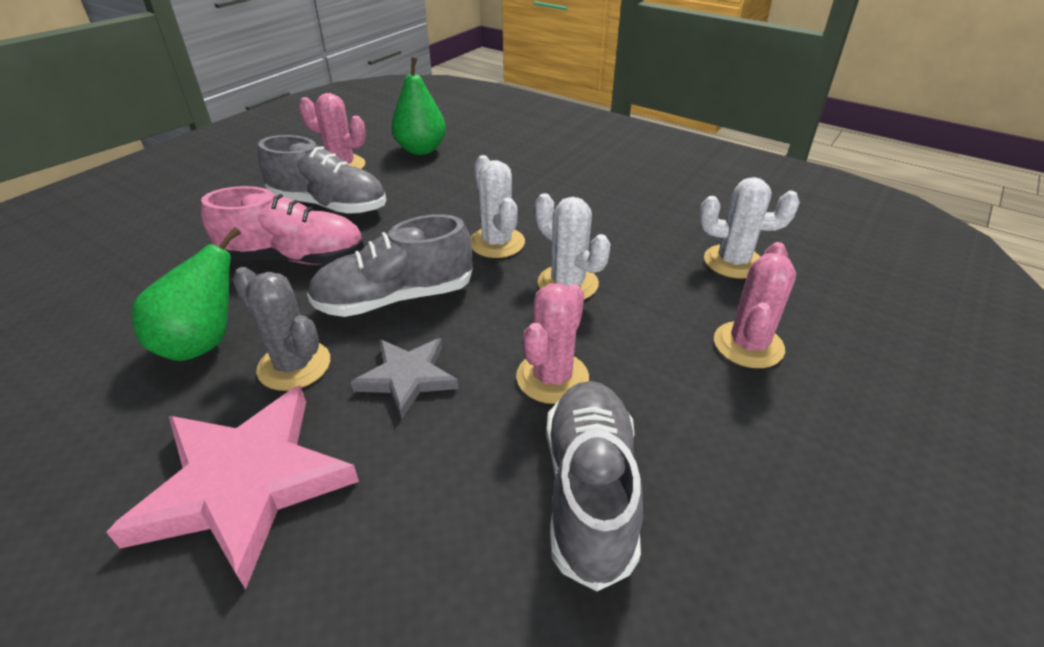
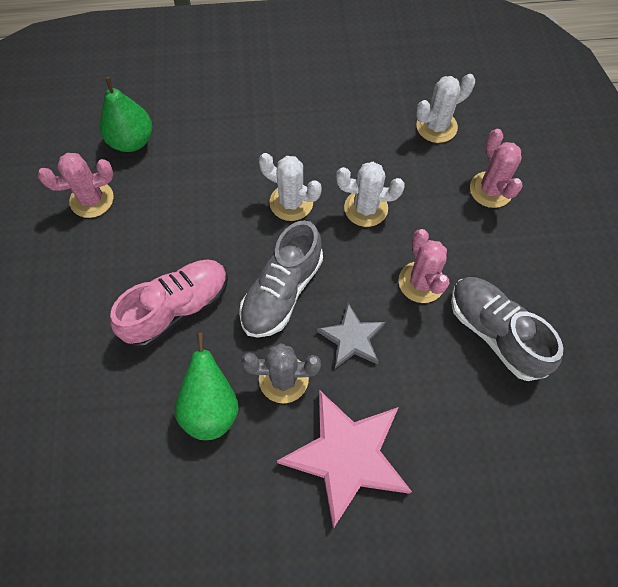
camera: 40 degrees left, 25 degrees up
grey shoe [258,135,386,214] -> none

